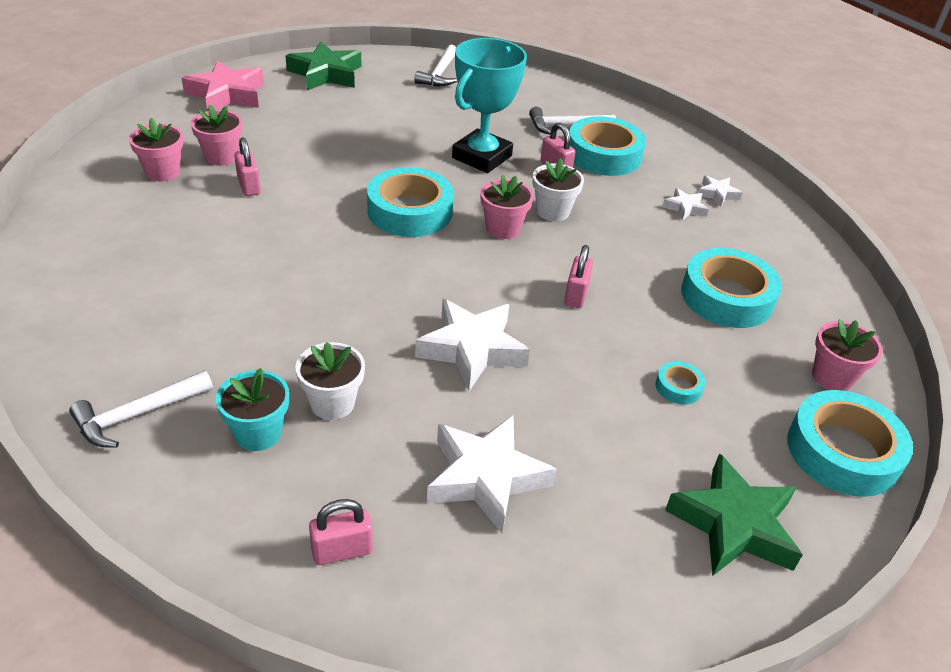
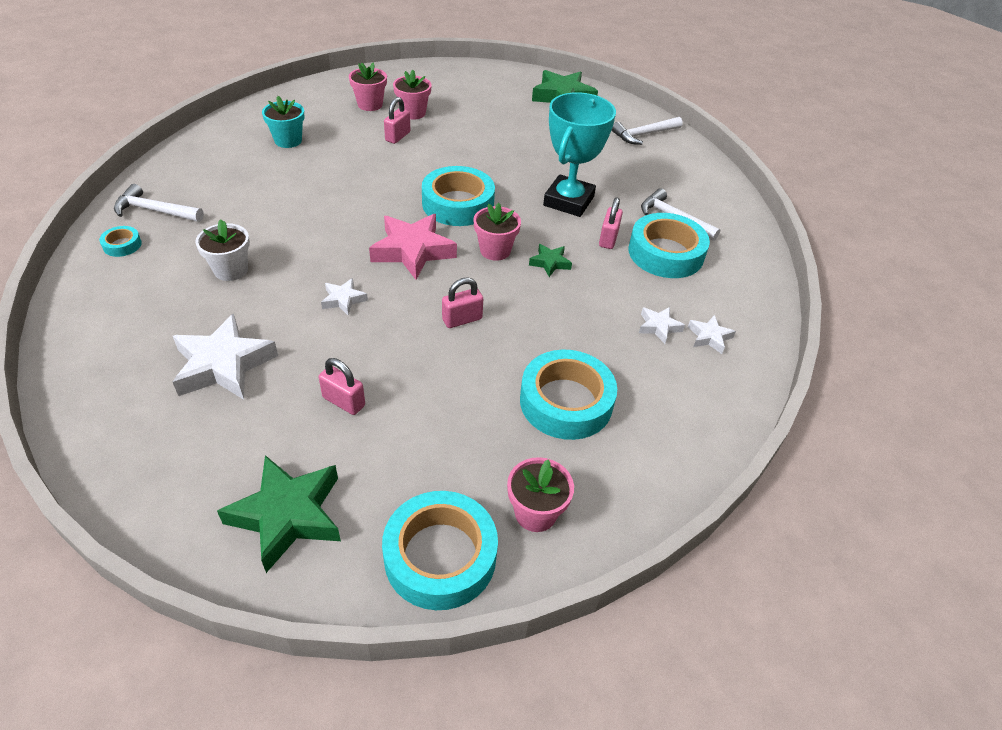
camera: 50 degrees right, 5 degrees up
pink star [182,60,264,111] -> pink star moved to [369,214,457,280]
turquoise flower pot [216,368,289,451] -> turquoise flower pot moved to [262,96,305,148]
pink padlock [309,499,373,565] -> pink padlock moved to [319,358,365,415]
white star [415,299,530,391] -> white star [321,278,368,316], size x0.50
turquoise trophy [452,38,527,173] -> turquoise trophy turned 60 degrees counterclockwise [543,92,616,217]
white flower pot [532,158,584,221] -> green star [529,244,572,277]
turquoise tape [655,361,705,405] -> turquoise tape moved to [99,226,142,257]

